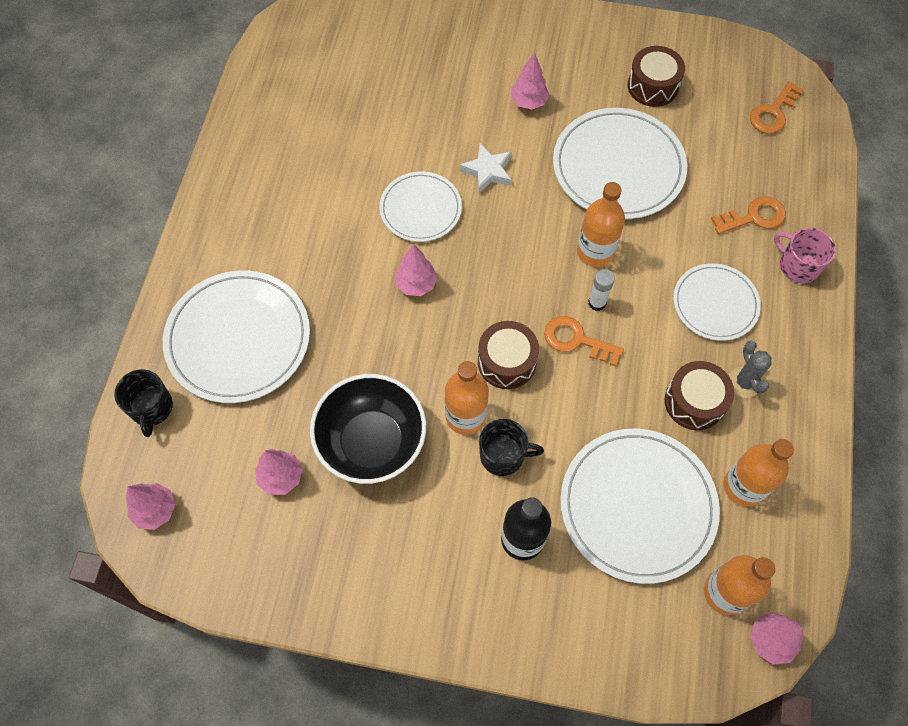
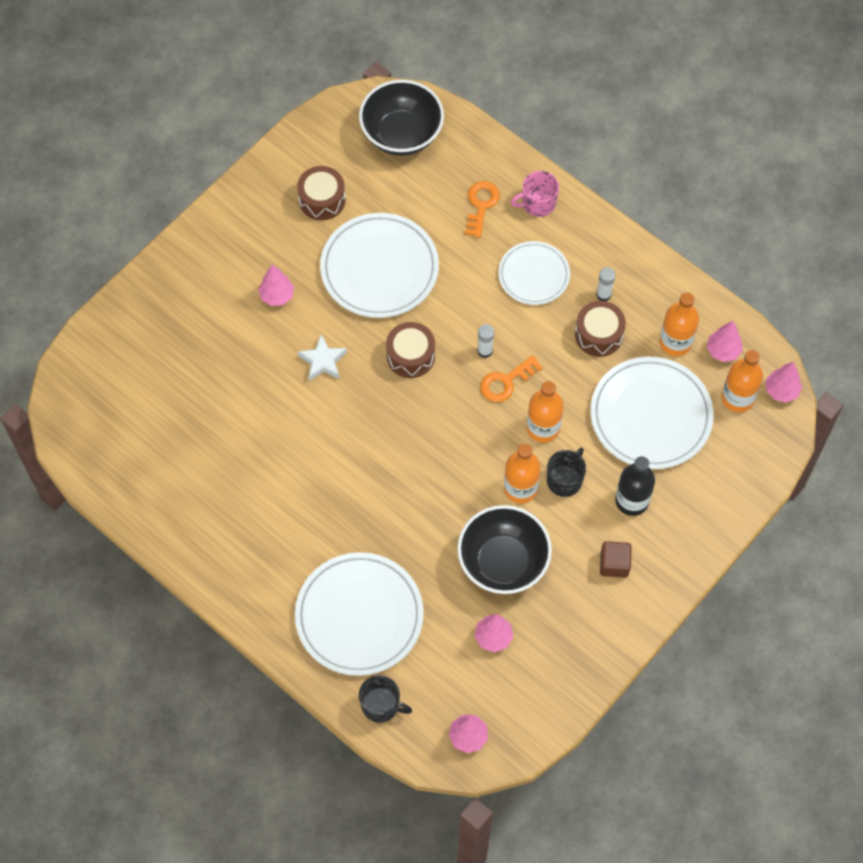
camera: 60 degrees left, 0 degrees up
white plate [379,172,462,242] -> none
pink tree [395,244,438,296] -> pink tree moved to [707,321,743,362]
brown drum [478,321,539,389] -> brown drum moved to [386,322,435,378]
orange bottle [577,182,625,267] -> orange bottle moved to [527,381,564,443]
grey cactus [729,340,771,398] -> white glue stick [596,267,615,301]
orange key [750,81,804,134] -> black bowl [359,80,444,156]
none -> brown cube [600,541,632,578]

